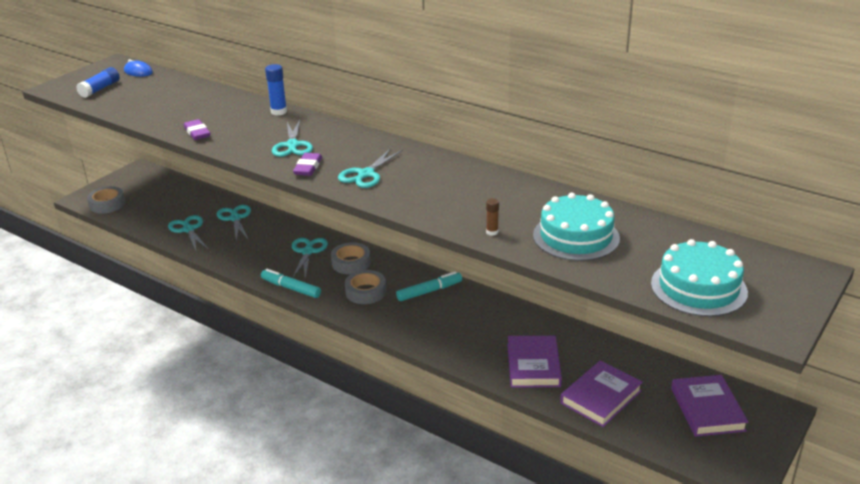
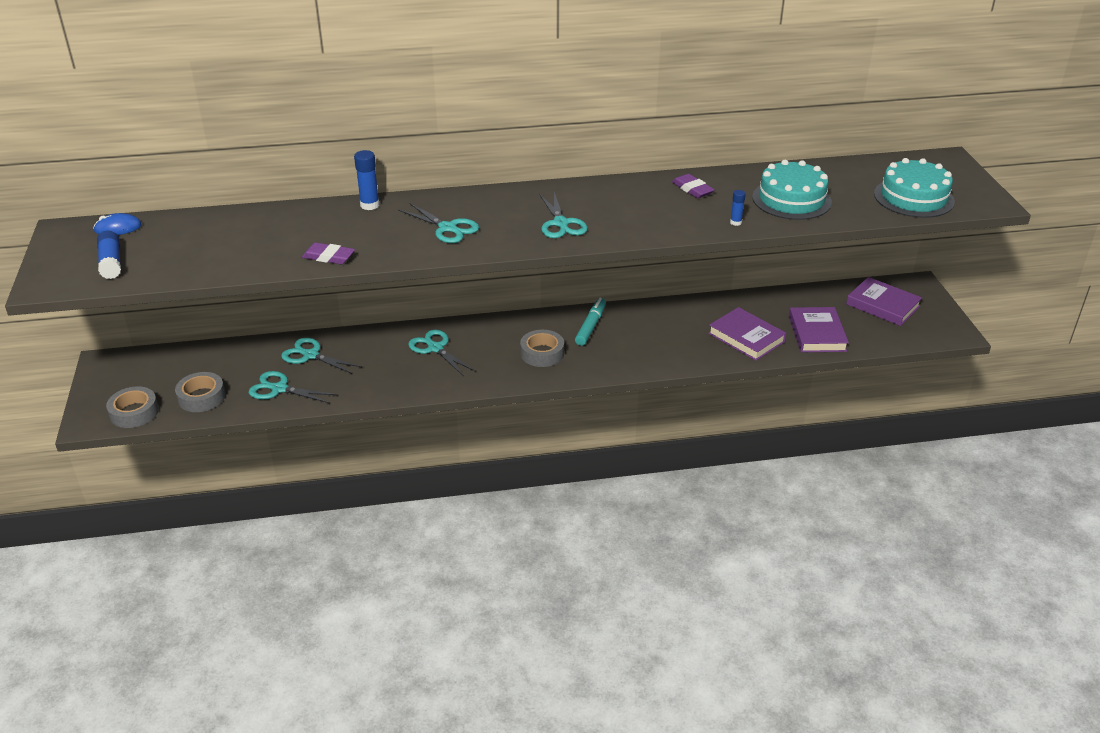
camera: 45 degrees left, 5 degrees up
turquoise marker [261,269,321,298] -> none
purple eraser [293,153,322,176] -> purple eraser moved to [672,174,715,198]
grey tape [331,242,371,274] -> grey tape moved to [175,372,225,412]
brown glue stick [486,198,499,236] -> blue glue stick [730,190,746,226]

